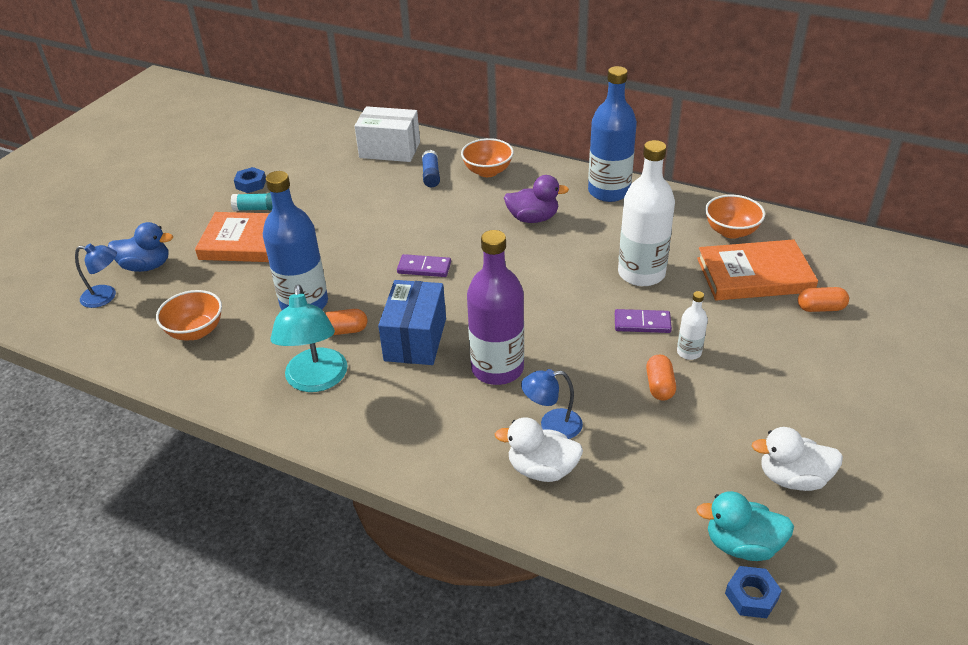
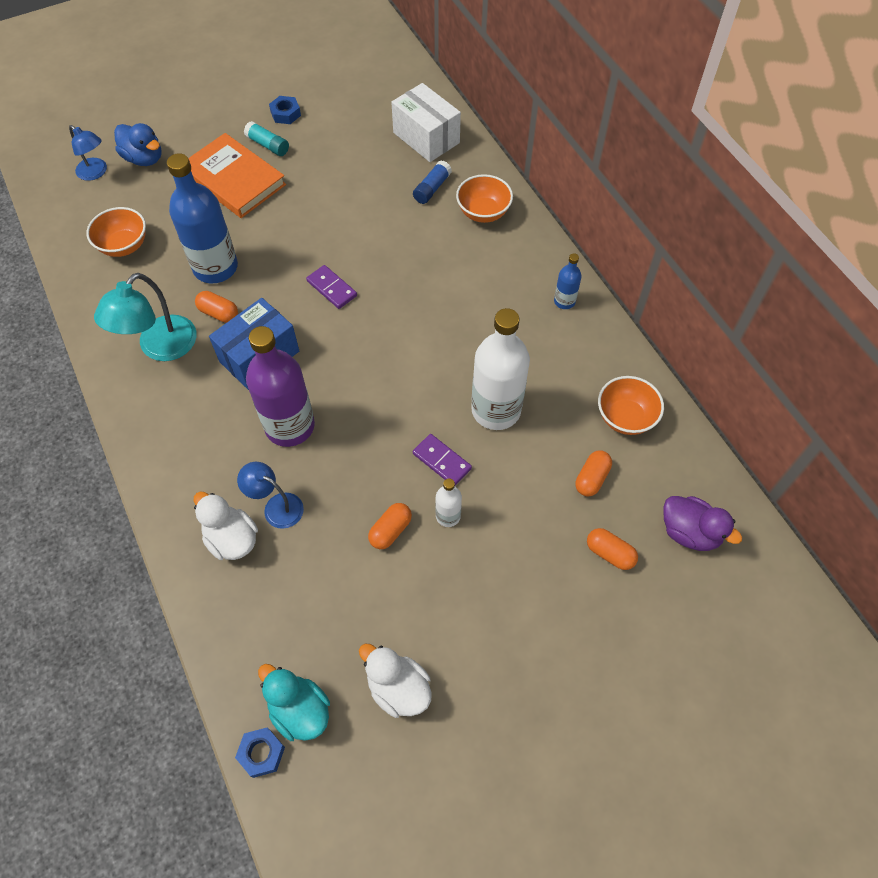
camera: 35 degrees right, 20 degrees up
purple duck [504,175,569,223] -> purple duck moved to [663,496,742,551]
blue bottle [588,66,637,202] -> blue bottle [554,253,582,309], size x0.47
orange book [697,239,818,300] -> orange capsule [576,450,612,497]

